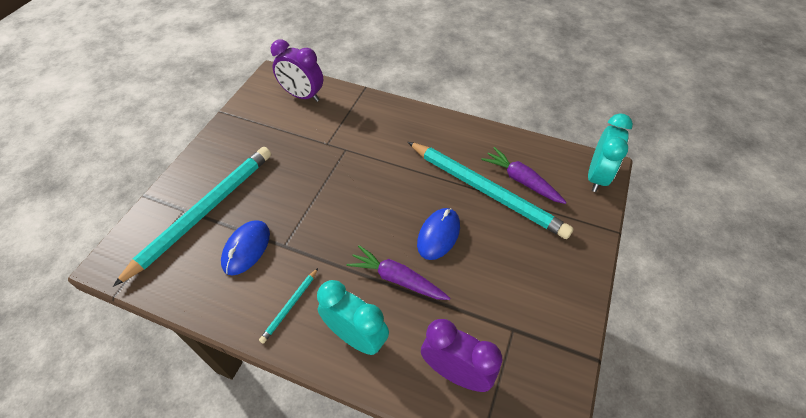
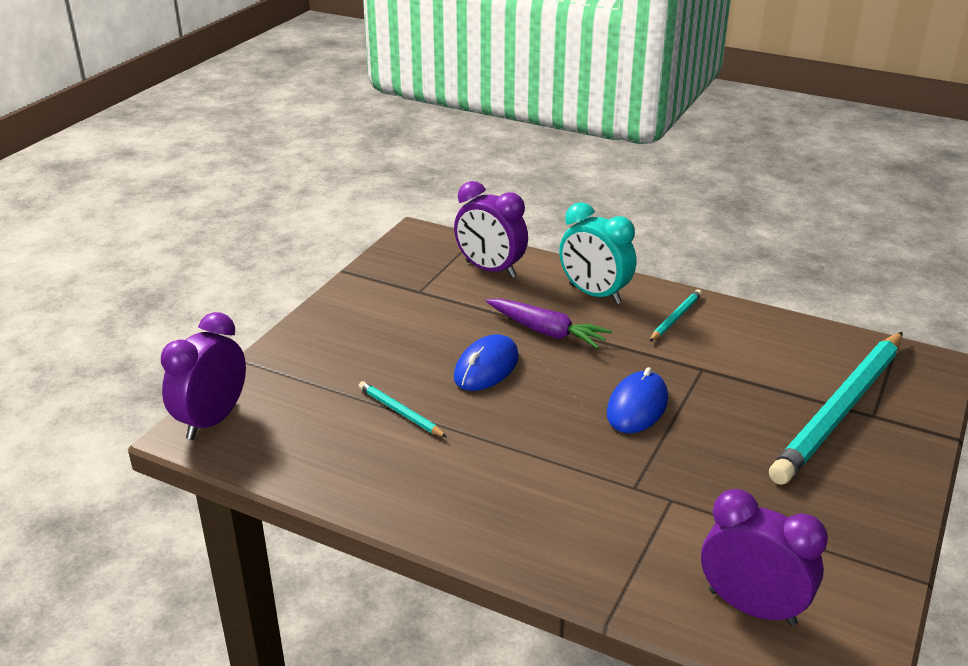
camera: 175 degrees left, 20 degrees down
blue mouse [221,220,270,276] -> blue mouse moved to [607,367,668,433]
turquoise pencil [408,142,574,239] -> turquoise pencil [359,381,447,437], size x0.41
purple carrot [481,147,567,204] -> none
turquoise clock [588,113,633,192] -> purple clock [161,312,246,440]

